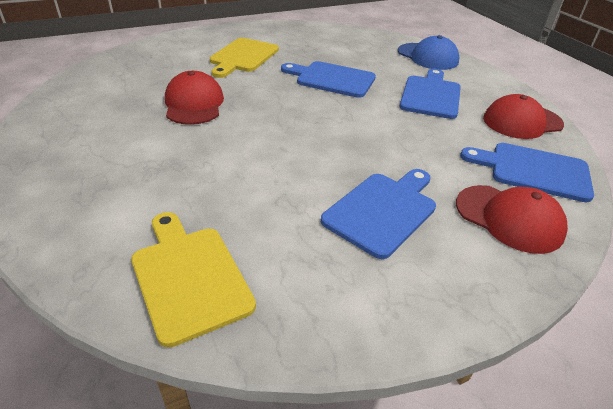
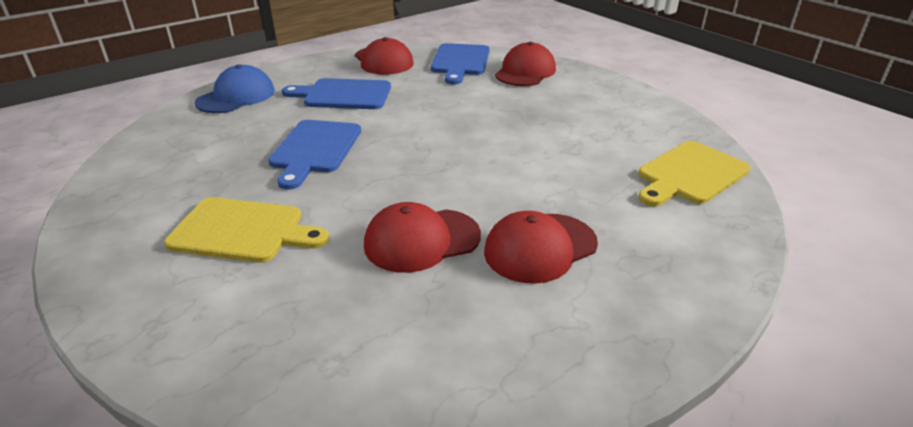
camera: 100 degrees left, 5 degrees down
blue cutting board [321,169,436,259] -> none
none -> red cap [484,211,598,284]

